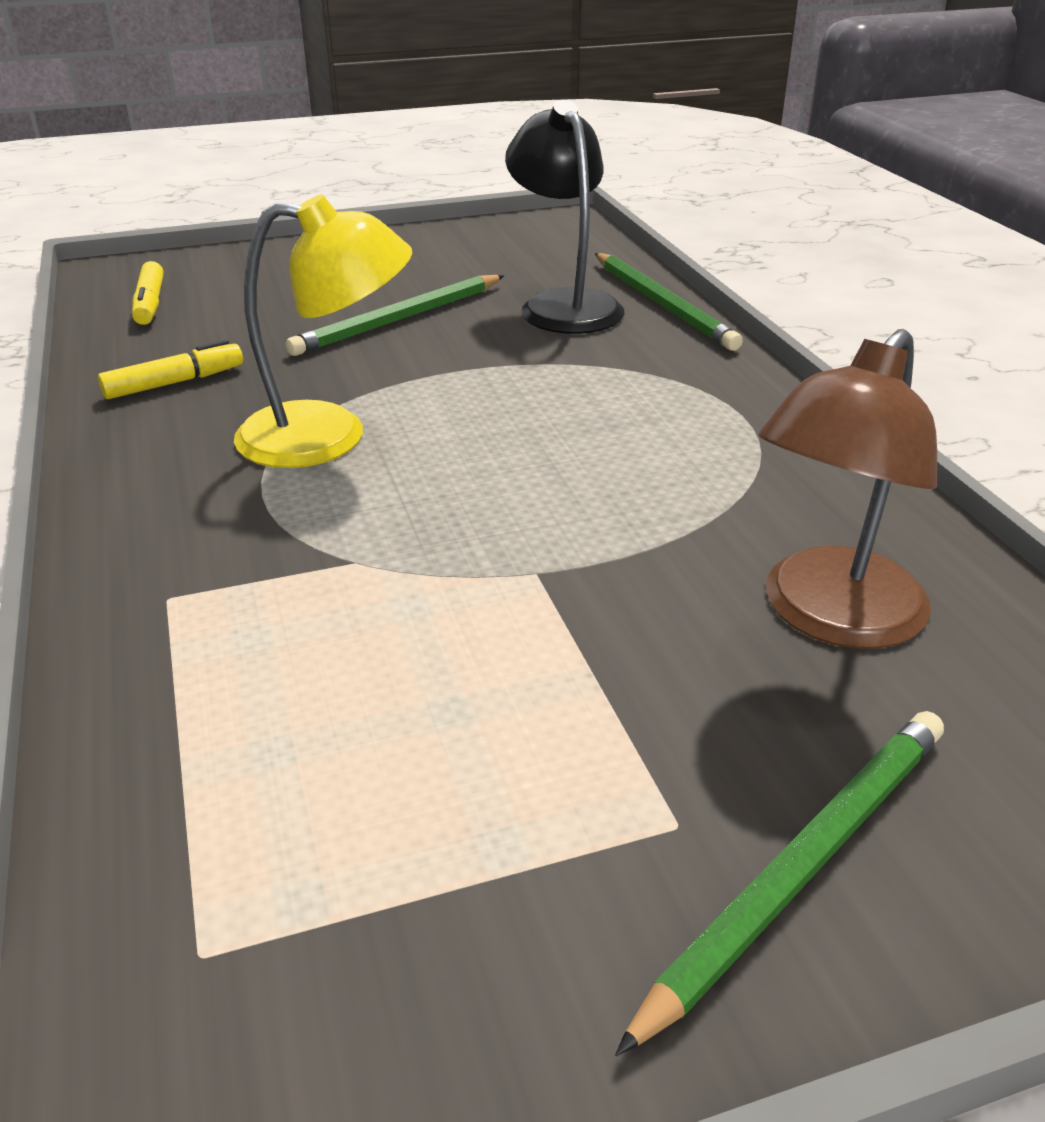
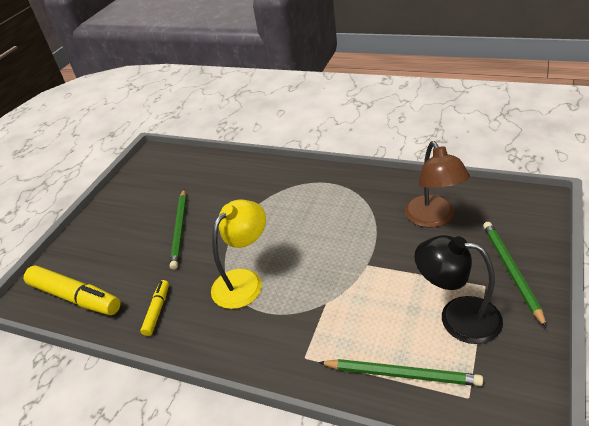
camera: 45 degrees left, 5 degrees up
yellow marker [132,261,164,325] -> yellow marker [24,265,120,315], size x1.92
black lamp [505,100,624,334] -> black lamp moved to [415,235,503,344]
green pencil [595,253,743,351] -> green pencil moved to [319,359,483,386]

